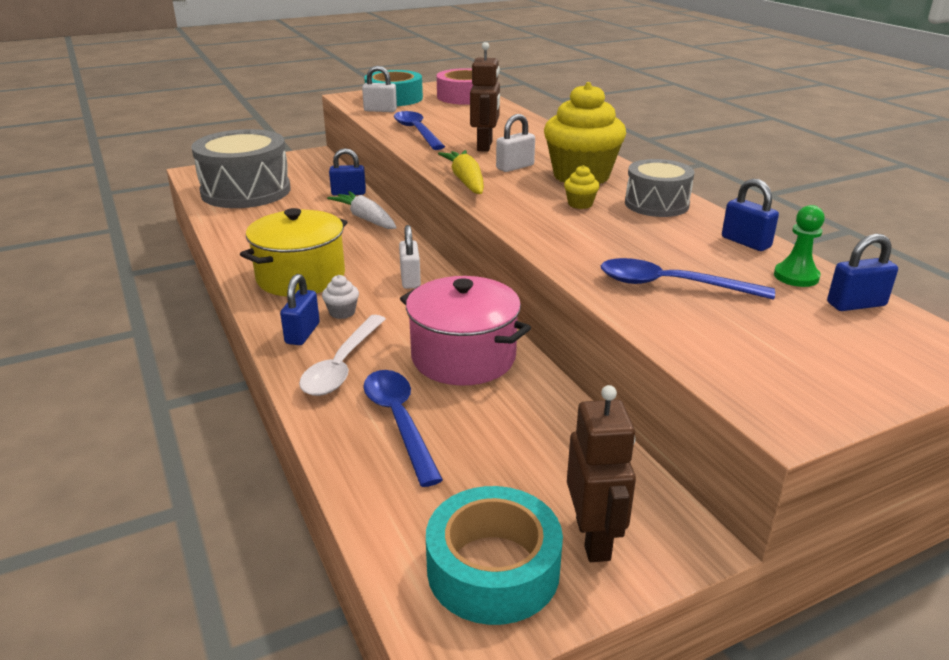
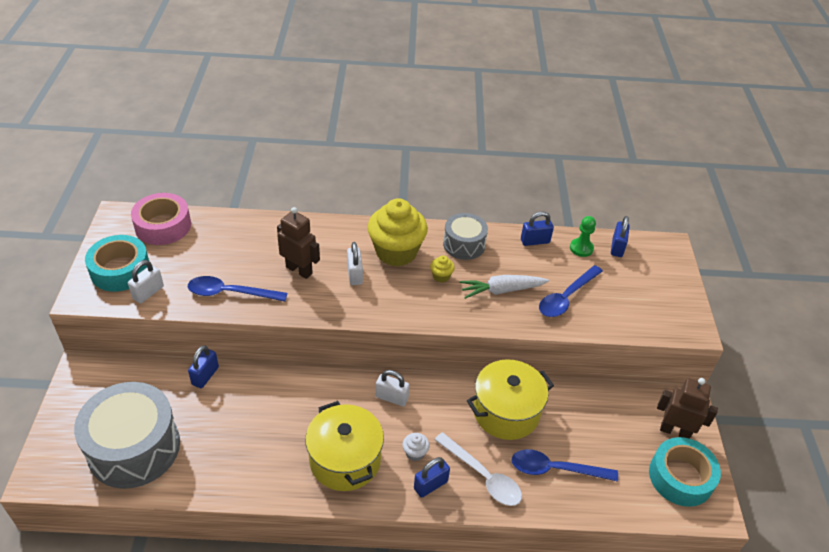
camera: 65 degrees left, 15 degrees up
blue padlock [280,274,320,345] -> blue padlock turned 75 degrees counterclockwise [414,457,450,498]
white carrot [327,191,397,229] -> white carrot moved to [459,275,549,299]
pink pot [400,276,531,385] -> yellow pot [467,359,554,440]
yellow carrot [438,150,484,194] -> none

